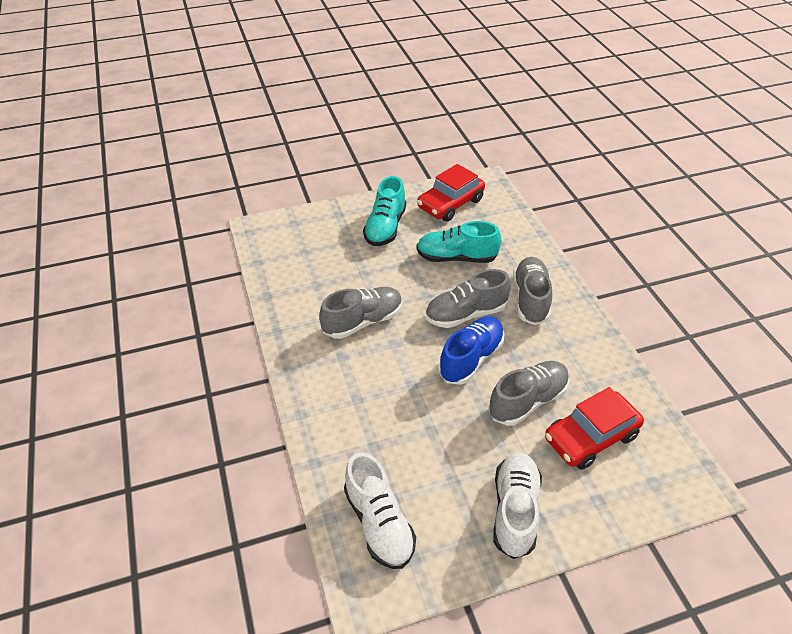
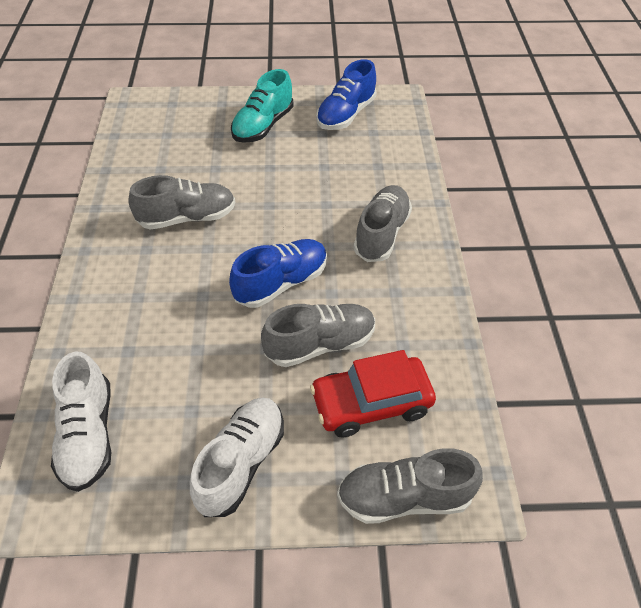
camera: 15 degrees right, 5 degrees up
turquoise shoe [416,221,501,263] -> none
red car [417,164,485,222] -> blue shoe [316,59,376,130]
grey shoe [425,269,511,328] -> grey shoe moved to [337,448,483,524]

